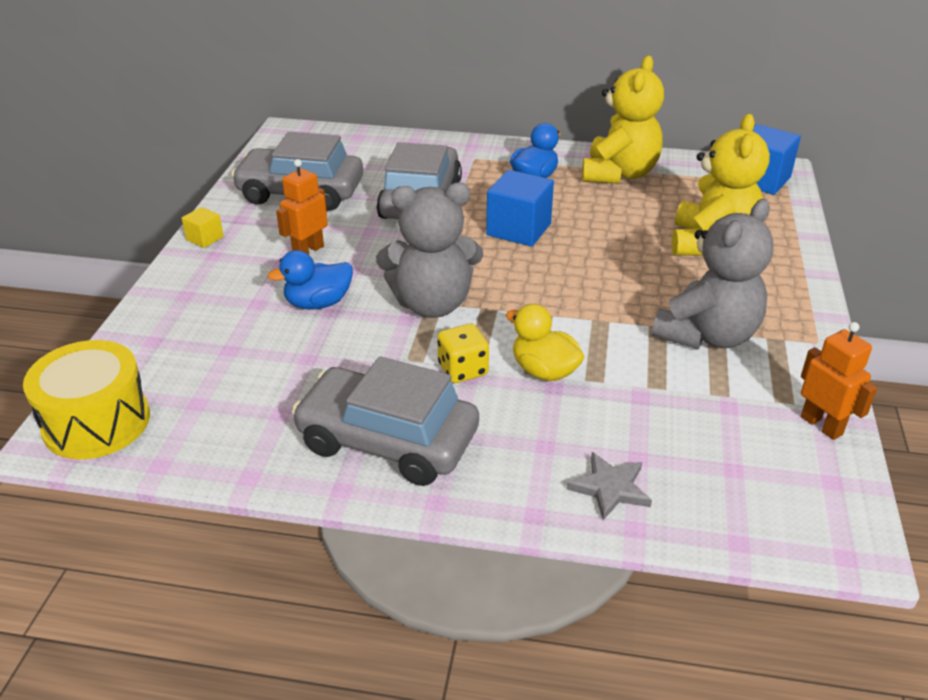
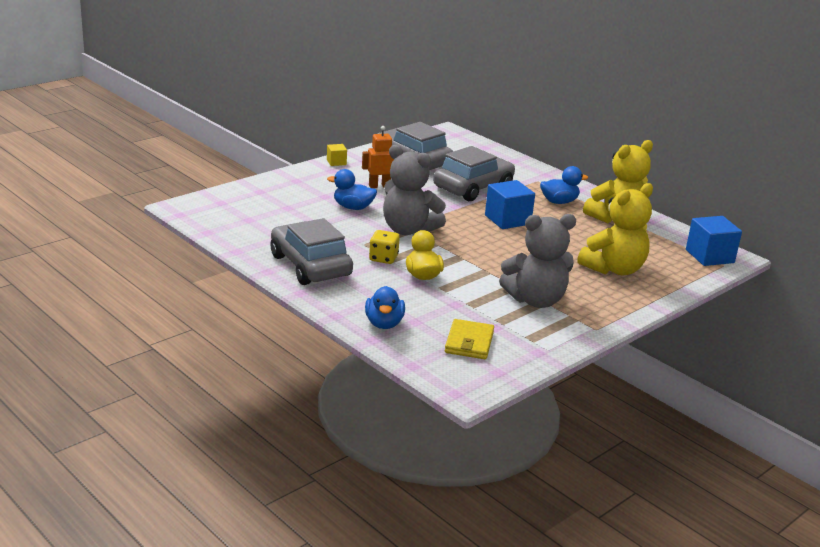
camera: 35 degrees right, 10 degrees down
yellow drum [23,340,150,459] -> none
grey star [567,452,652,520] -> blue duck [365,286,405,329]
orange robot [801,322,877,440] -> none
none -> yellow wallet [445,319,494,359]

